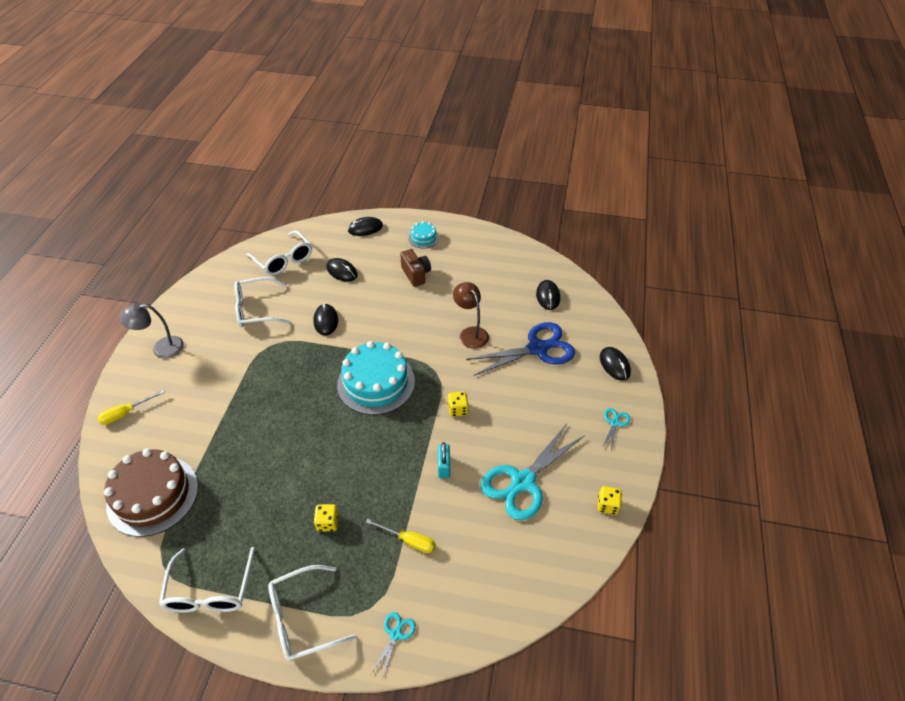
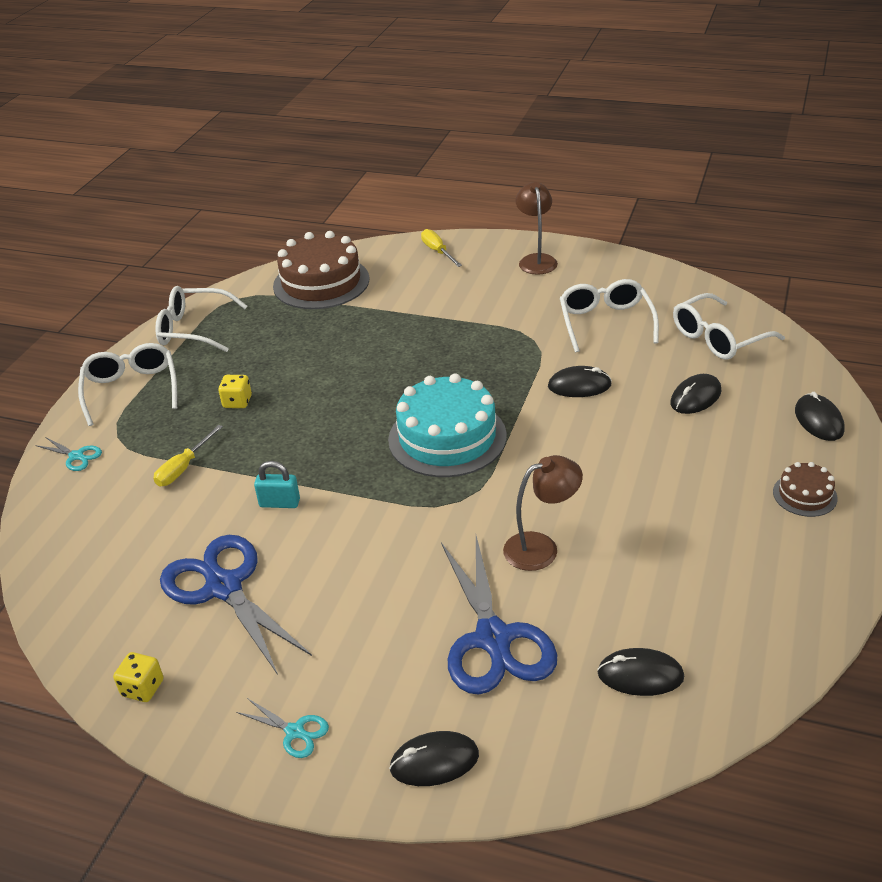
camera: 100 degrees right, 10 degrees down
grey lamp [119,303,184,359] -> brown lamp [515,182,558,275]
brown camera [400,249,431,287] -> none
turquoise cake [409,221,439,248] -> brown cake [773,462,838,517]
yellow dice [448,391,469,417] -> none
turquoise scissors [481,425,585,520] -> blue scissors [160,535,312,675]

